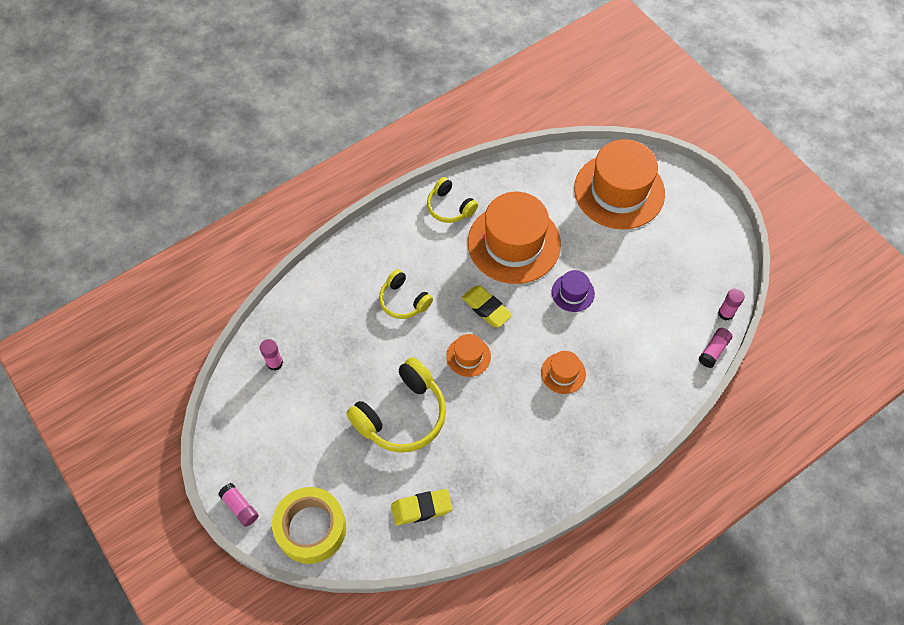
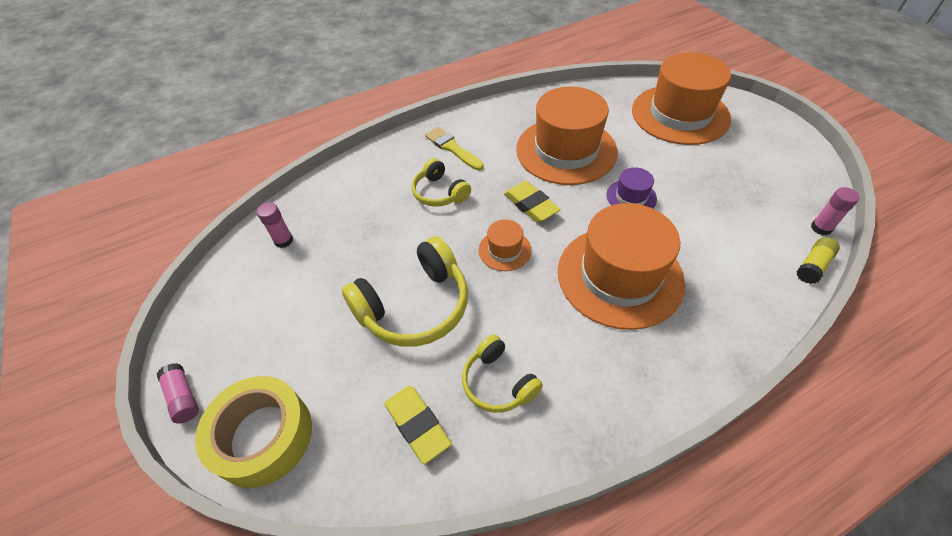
camera: 10 degrees right, 10 degrees down
yellow eraser [391,489,452,526] -> yellow eraser turned 60 degrees clockwise [384,386,451,464]
yellow headphones [427,177,478,223] -> yellow headphones moved to [462,335,543,413]
orange hat [541,351,586,394] -> orange hat [558,203,685,330], size x2.23
pink glue stick [699,328,732,368] -> yellow glue stick [797,237,840,284]
none -> yellow brush [425,127,484,171]

